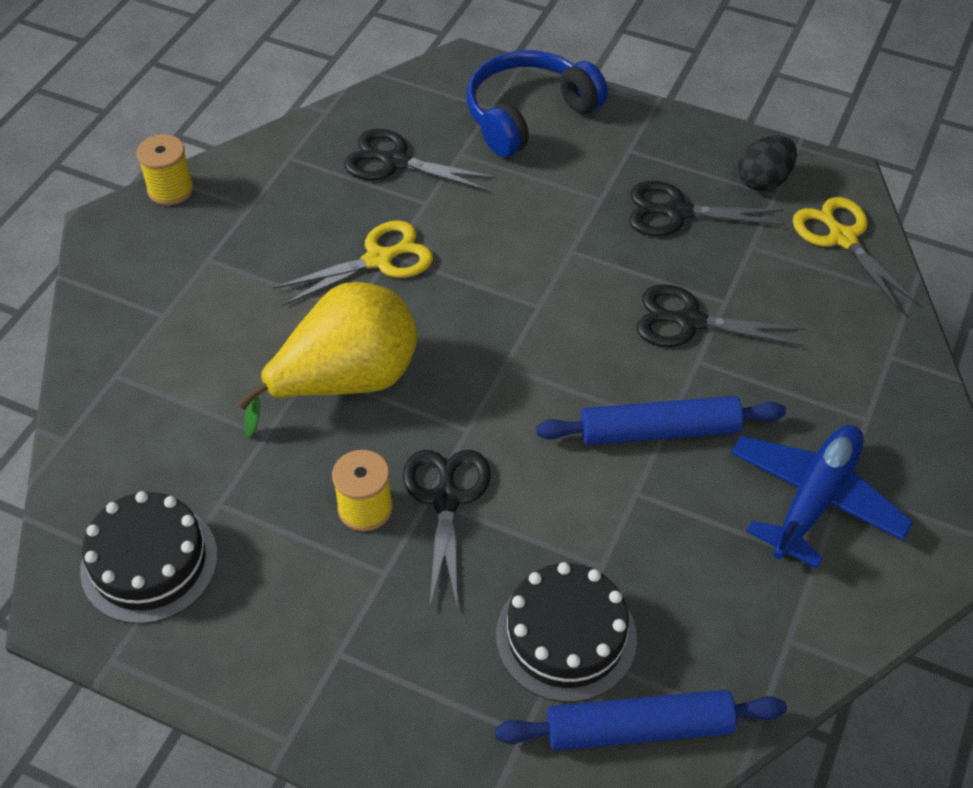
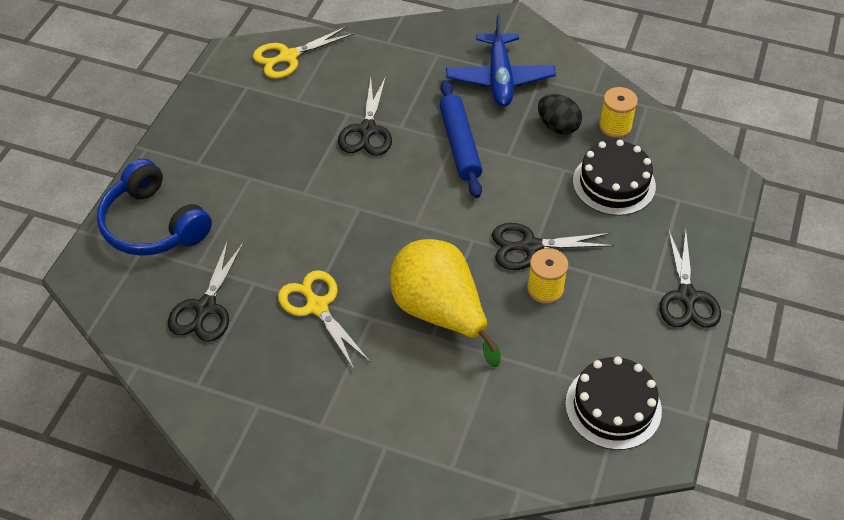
camera: 95 degrees left, 0 degrees up
yellow spool [137,134,193,205] -> yellow spool moved to [599,87,638,138]
blue rolling pin [495,690,787,751] -> none
black scissors [629,181,786,236] -> black scissors moved to [660,229,721,328]
blue plane [731,425,913,569] -> blue plane turned 120 degrees counterclockwise [446,14,556,107]
black egg [738,136,797,191] -> black egg moved to [538,94,582,135]

